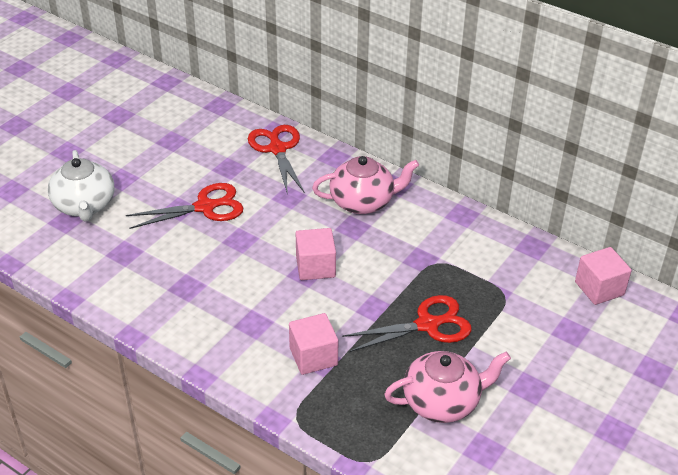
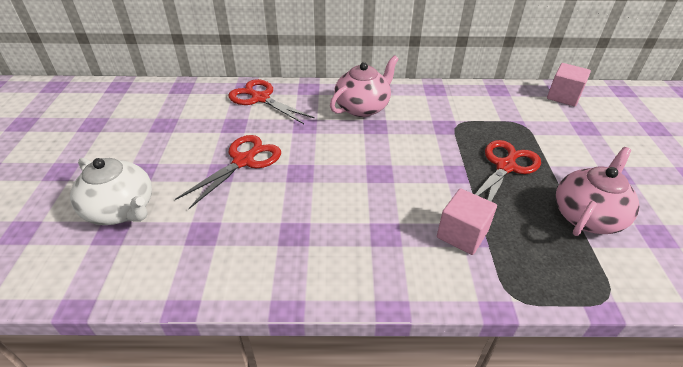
camera: 35 degrees left, 0 degrees up
pink cube [296,228,336,280] -> none

